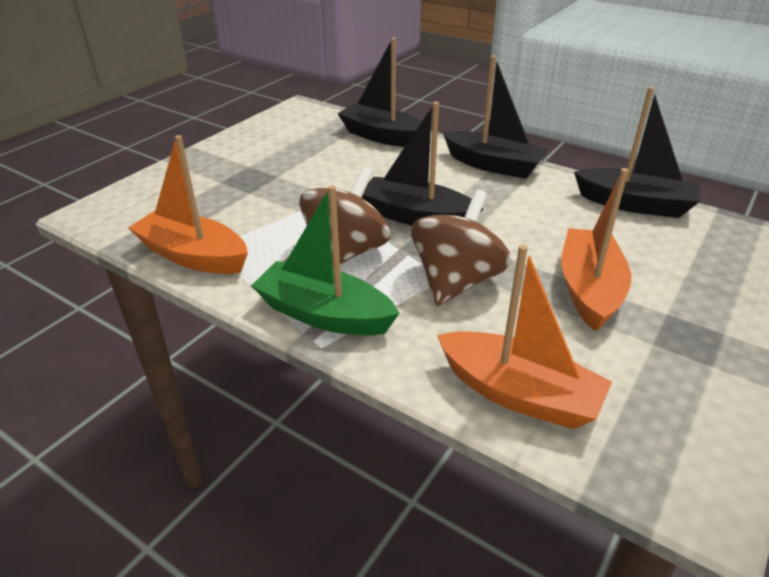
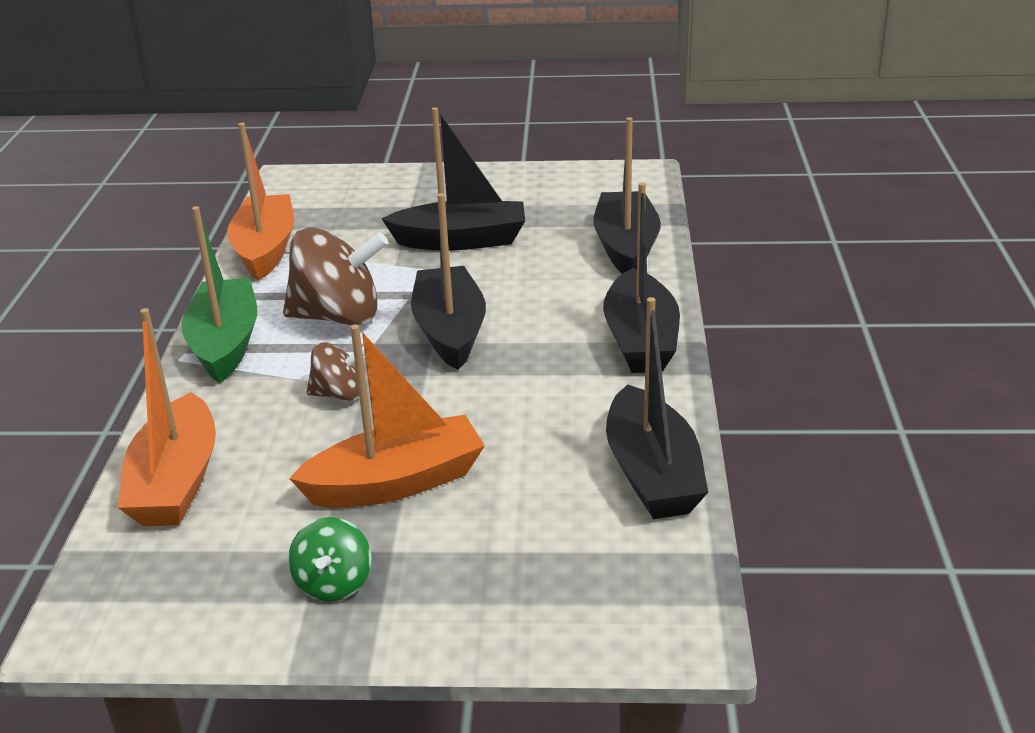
camera: 60 degrees right, 5 degrees down
brown spinning top [411,189,511,306] -> brown spinning top [306,342,365,401], size x0.54
none -> green spinning top [288,517,371,602]
none -> black boat [381,107,525,250]

